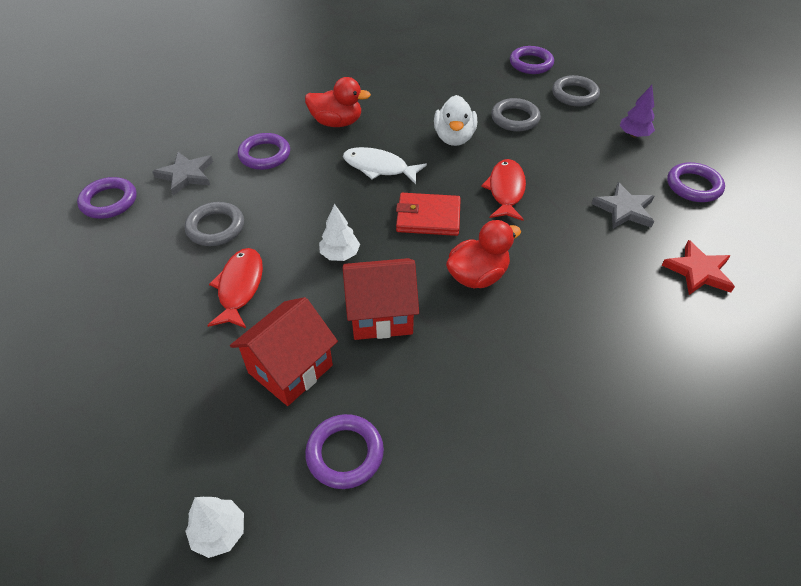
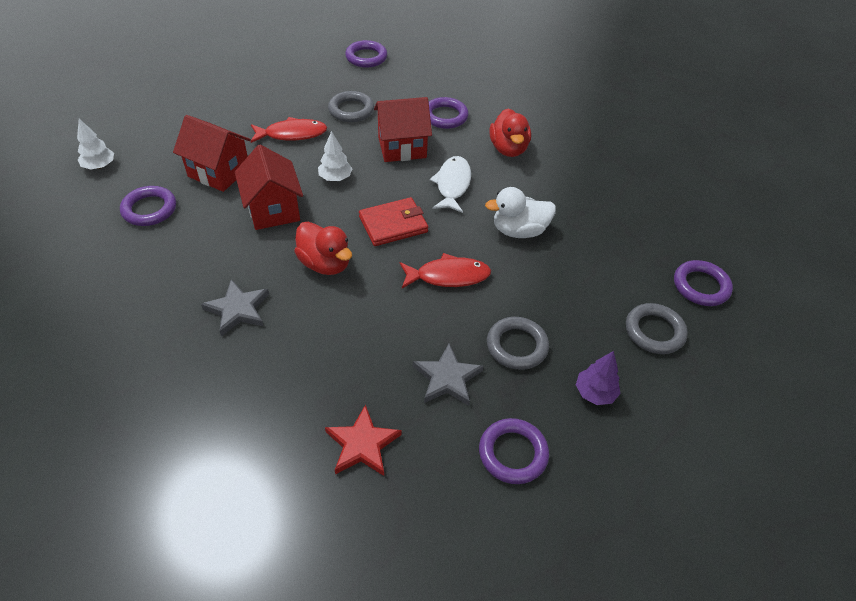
camera: 75 degrees right, 0 degrees up
grey star [152,152,213,195] -> grey star moved to [201,279,269,337]
red wallet [396,193,461,236] -> red wallet turned 75 degrees clockwise [359,197,428,246]
grey ring [491,98,541,132] -> grey ring moved to [487,317,549,370]
none -> red house [374,97,432,162]

